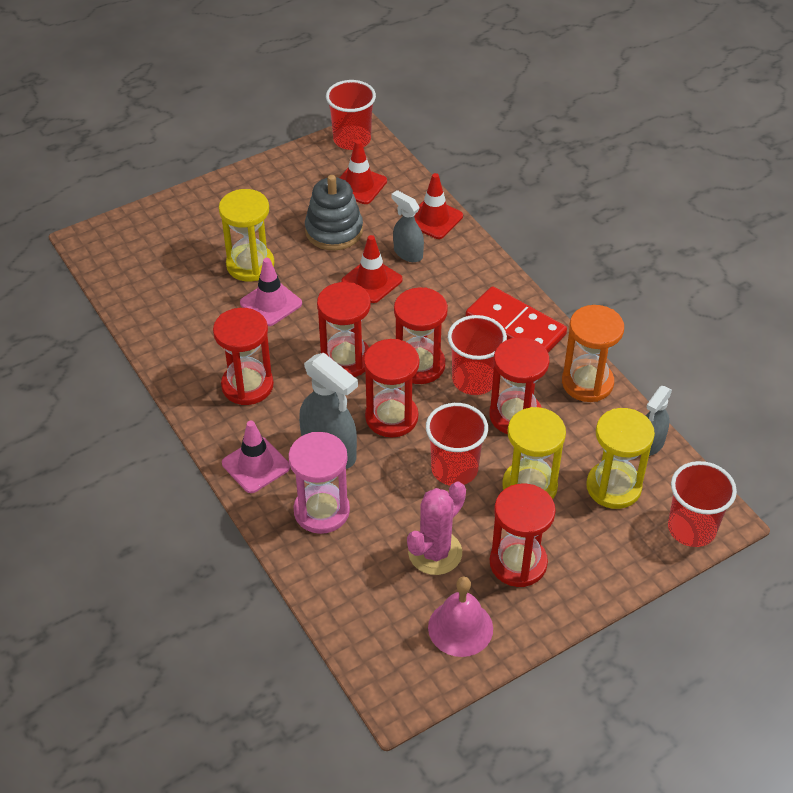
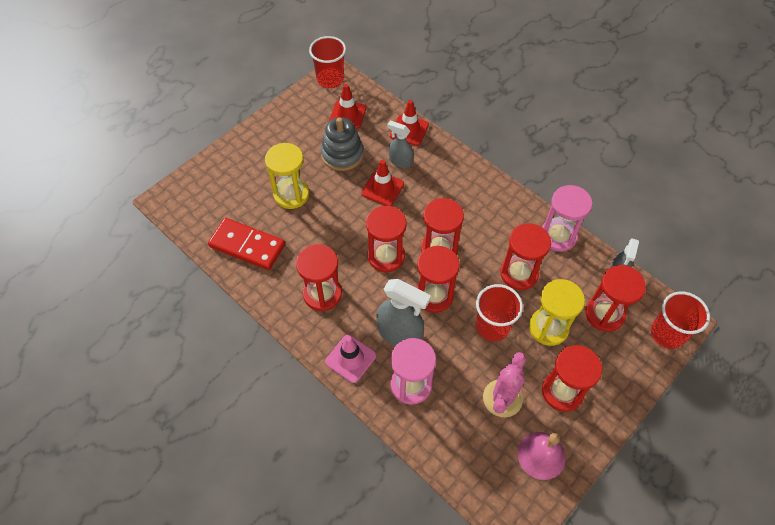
camera: 15 degrees left, 10 degrees up
pink traffic cone [240,258,302,326] -> none
red cup [448,315,507,395] -> none
red domino [466,286,567,353] -> red domino moved to [208,218,285,270]
orange hourglass [562,305,624,402] -> pink hourglass [542,185,592,252]
yellow hourglass [586,408,655,509] -> red hourglass [585,265,646,332]

